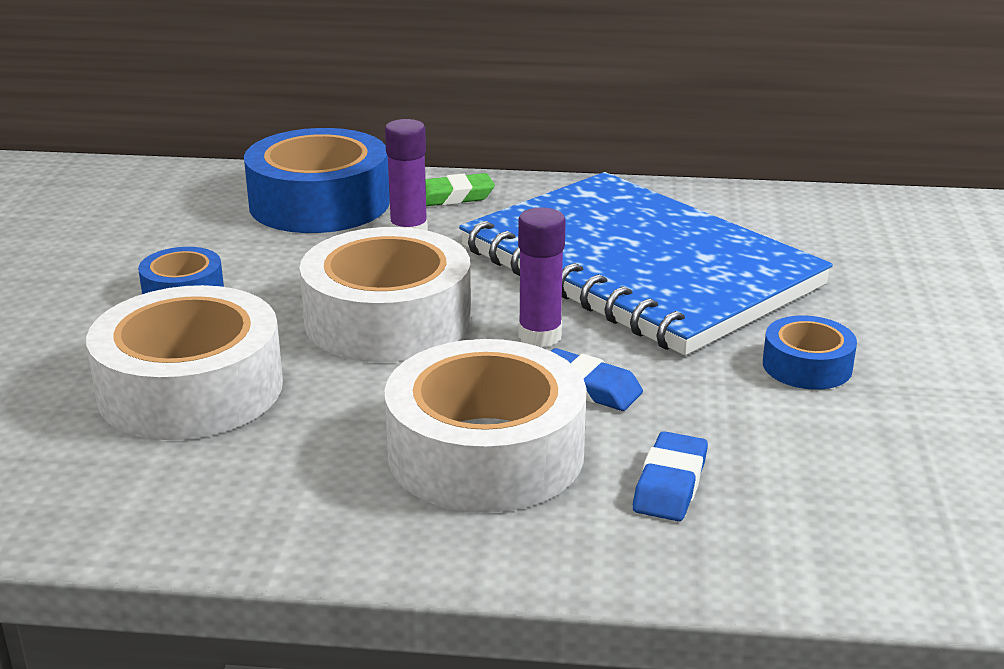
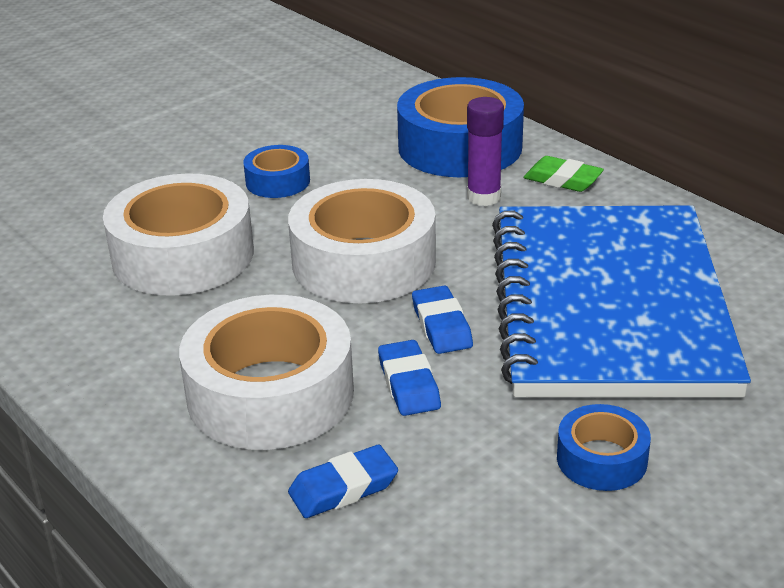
camera: 45 degrees right, 5 degrees up
purple glue stick [518,208,566,347] -> blue eraser [412,285,473,354]

